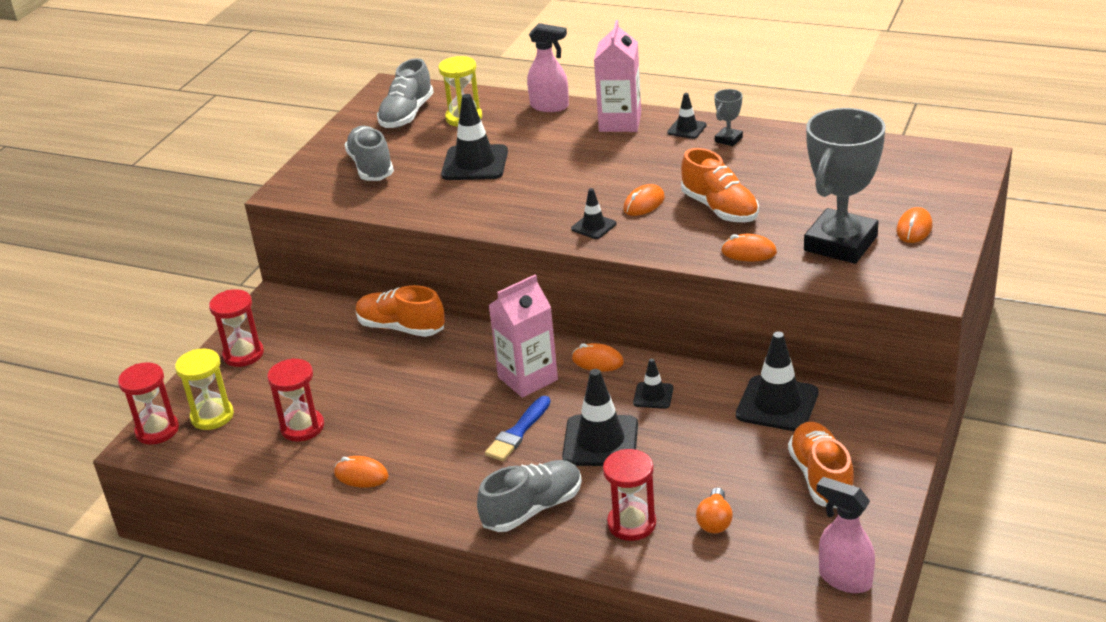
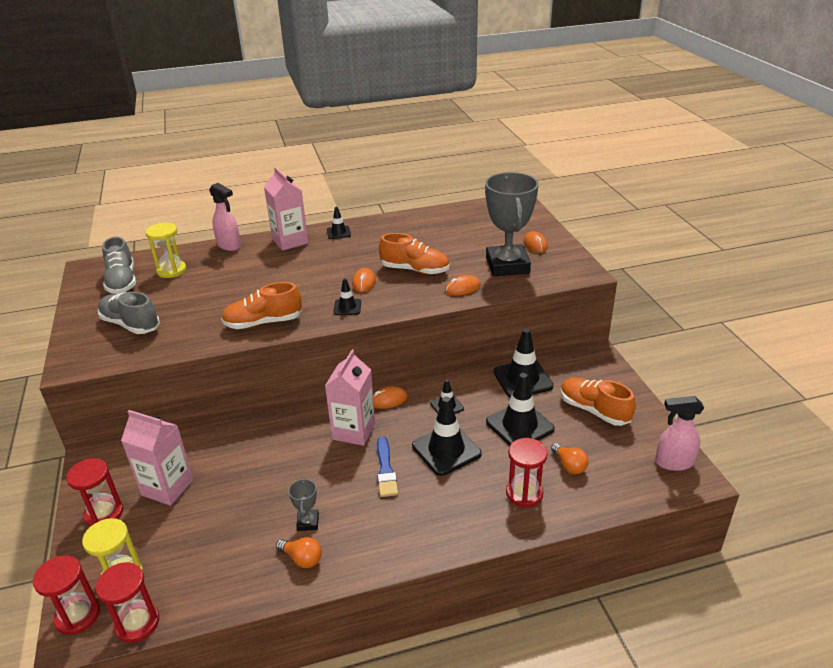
camera: 40 degrees left, 0 degrees up
red hourglass [267,358,324,441] -> red hourglass moved to [95,562,159,643]
orange mouse [334,456,389,488] -> orange light bulb [276,537,322,568]
orange shoe [356,285,445,337] -> orange shoe moved to [221,282,302,329]
black traffic cone [441,94,508,180] -> black traffic cone moved to [486,373,555,446]
grey shoe [477,460,582,532] -> none
pink spray bottle [527,23,569,112] -> pink spray bottle turned 60 degrees clockwise [209,183,241,251]
grey trophy [714,89,743,146] -> grey trophy moved to [288,478,319,531]
none -> pink carton [121,410,193,506]

